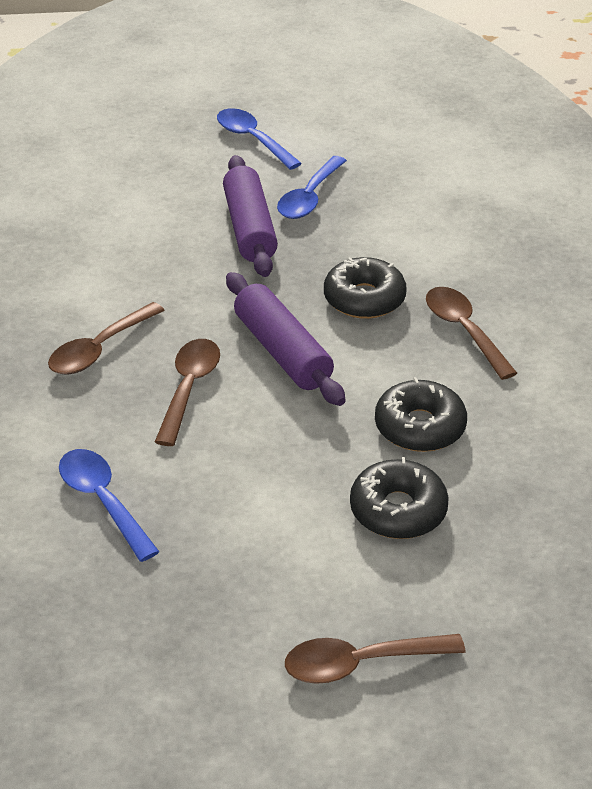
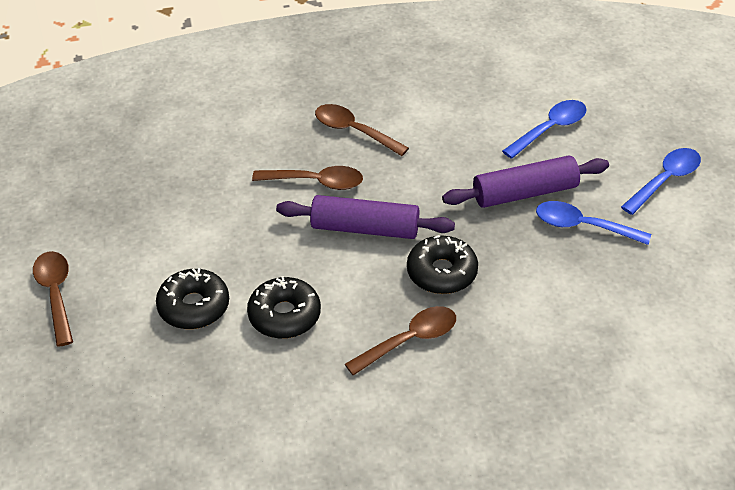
camera: 85 degrees right, 5 degrees up
blue spoon [59,449,159,562] -> blue spoon moved to [502,100,587,159]
purple rolling pin [226,272,346,406] -> purple rolling pin turned 45 degrees clockwise [276,195,455,239]

